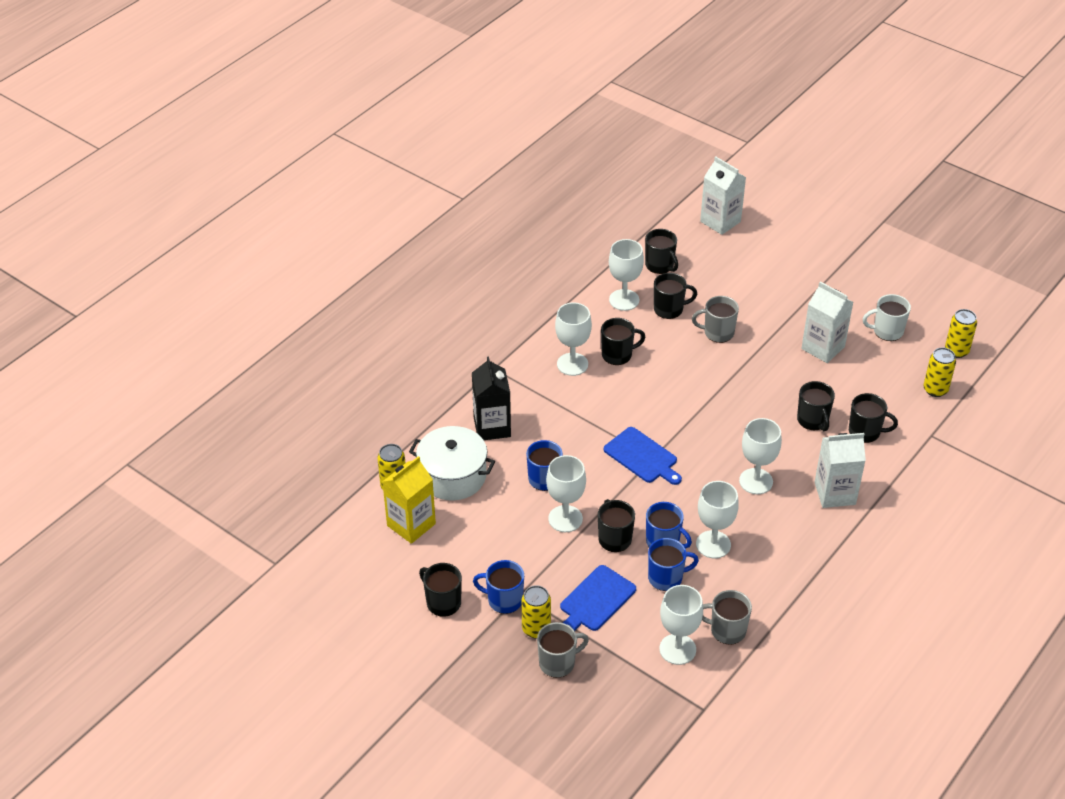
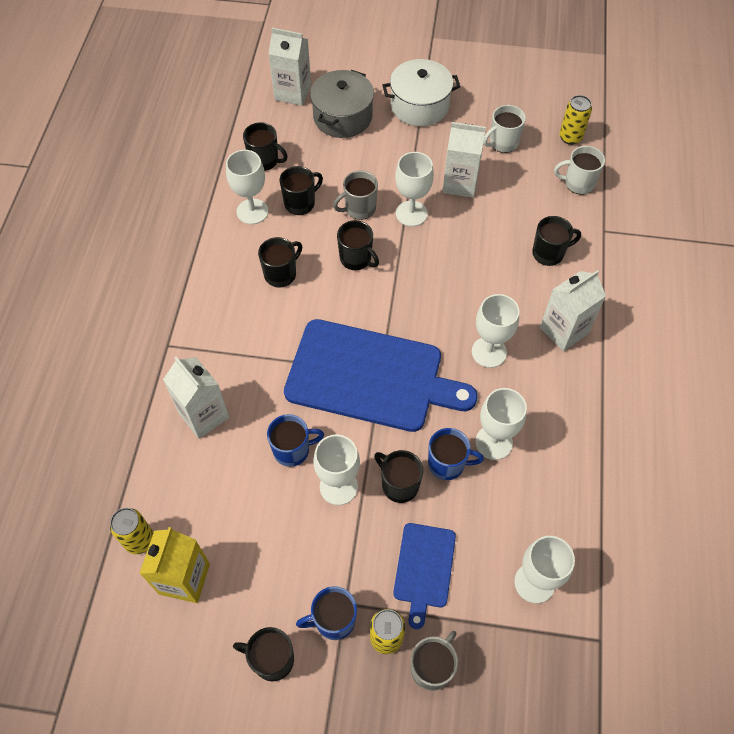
camera: 30 degrees left, 15 degrees up
white pot [409,426,495,501] -> white pot moved to [382,59,460,126]
black carton [472,357,511,440] -> white carton [163,357,229,439]
white goblet [555,302,592,376] -> white goblet moved to [395,152,434,227]
blue cutting board [604,427,682,485] -> blue cutting board [284,319,477,432], size x2.03
blue mug [648,538,699,591] -> none
grey mug [702,590,752,645] -> none
black mug [797,381,835,431] -> black mug moved to [337,220,379,270]
yellow can [924,347,956,397] -> white mug [554,146,605,195]
none -> grey pot [310,70,374,138]

